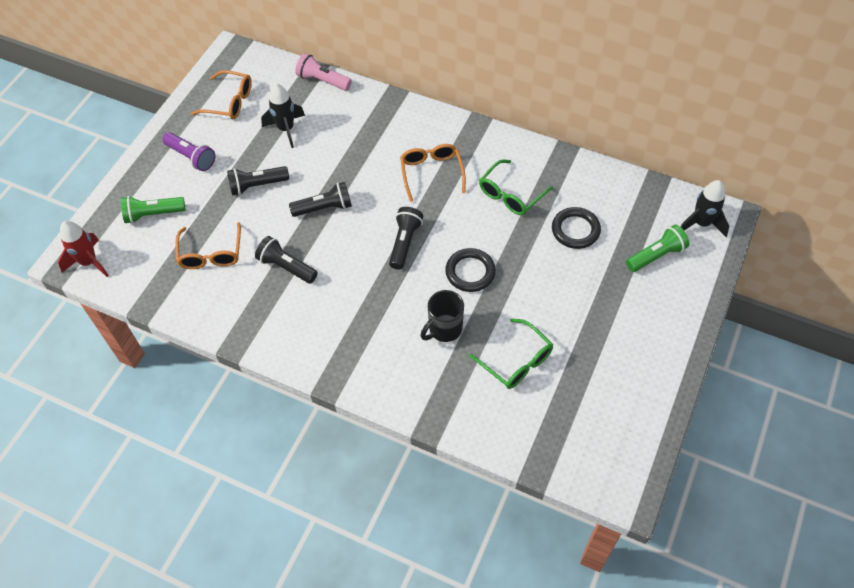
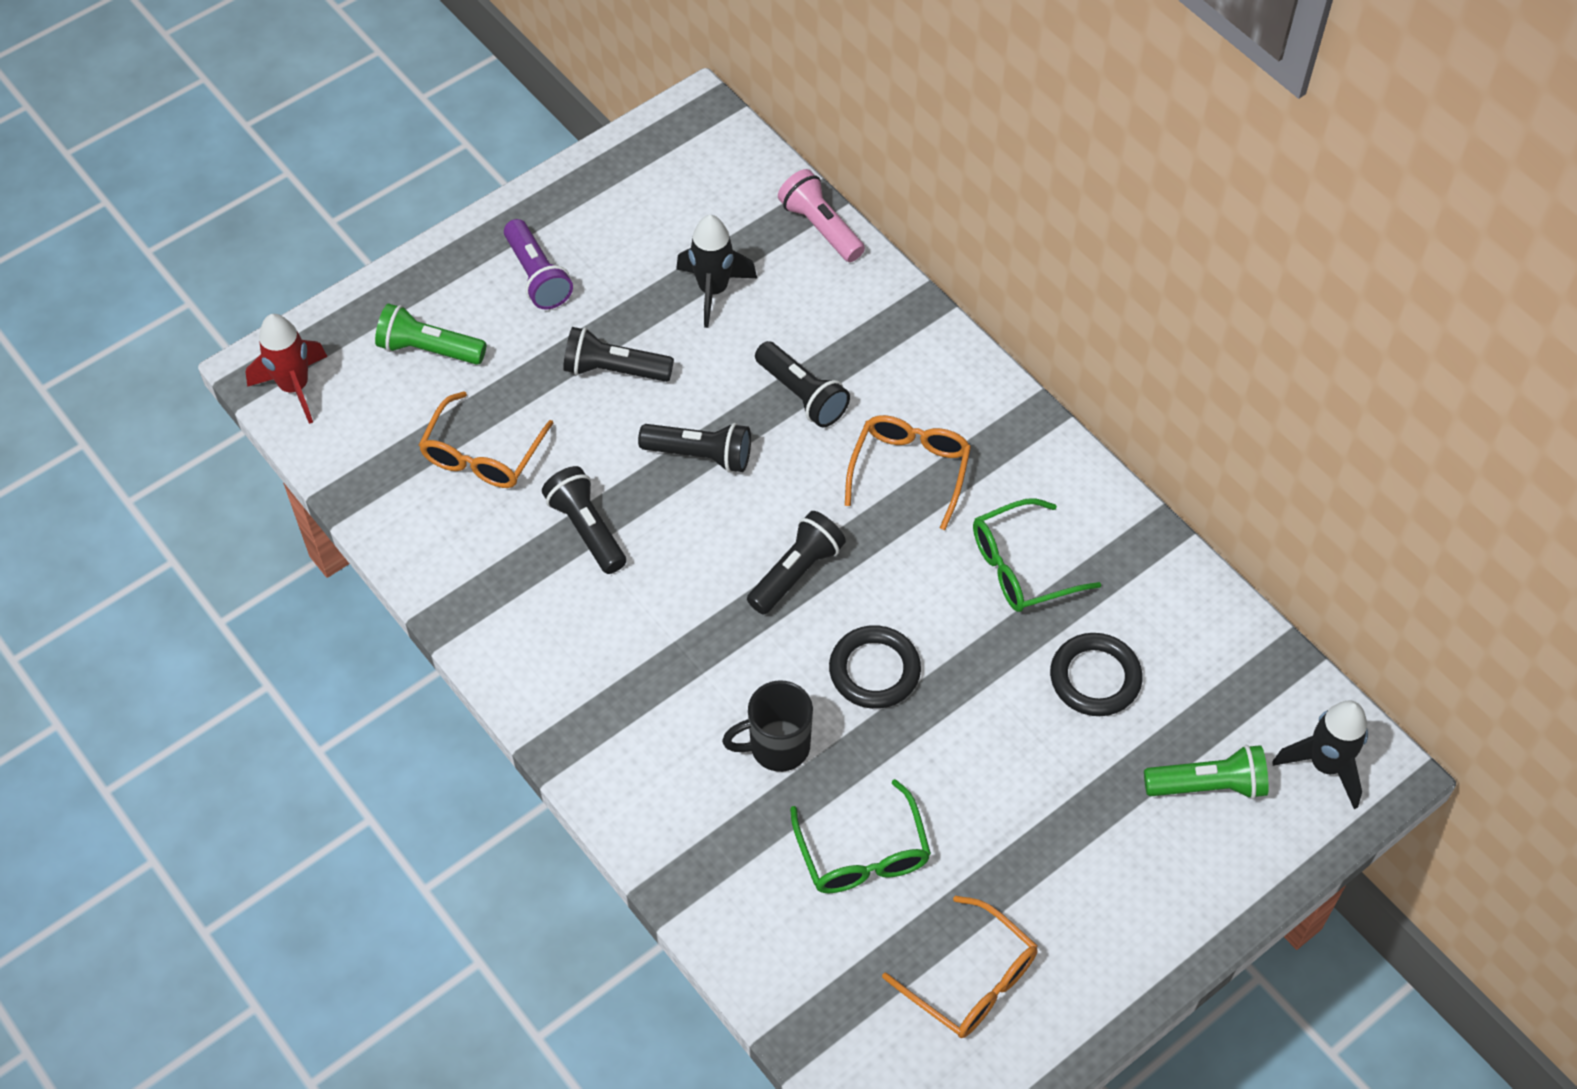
camera: 25 degrees right, 0 degrees up
orange glasses [191,70,252,119] -> orange glasses moved to [882,896,1038,1038]
none -> black flashlight [755,341,850,427]

